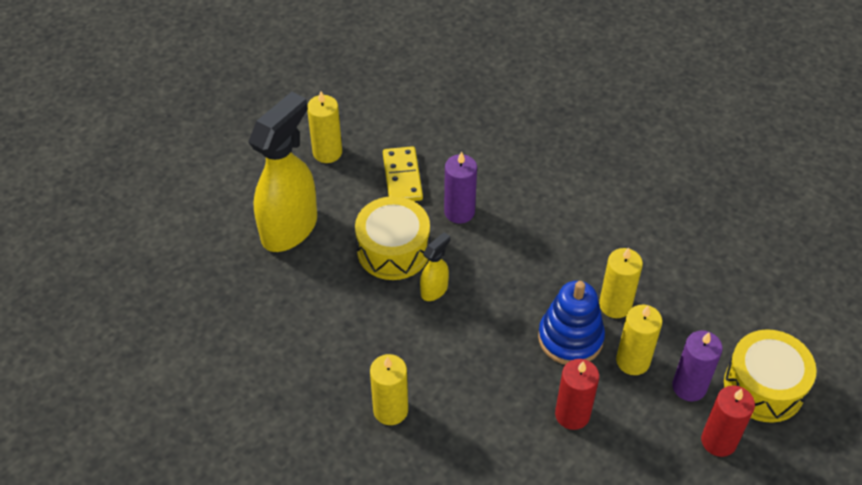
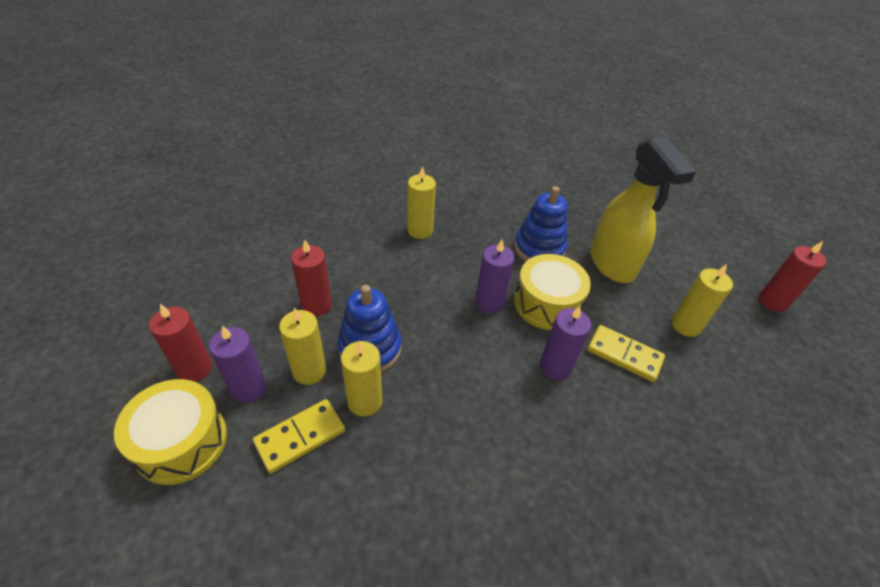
camera: 125 degrees right, 5 degrees down
yellow spray bottle [420,232,450,301] -> purple candle [475,240,515,314]
none -> yellow domino [253,399,345,474]
none -> blue stacking toy [514,186,567,261]
none -> red candle [759,241,827,312]

